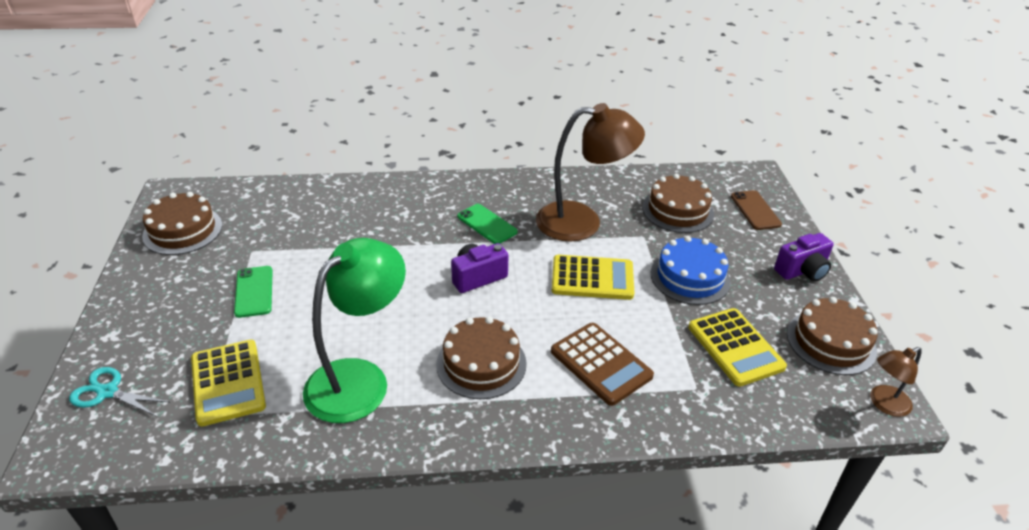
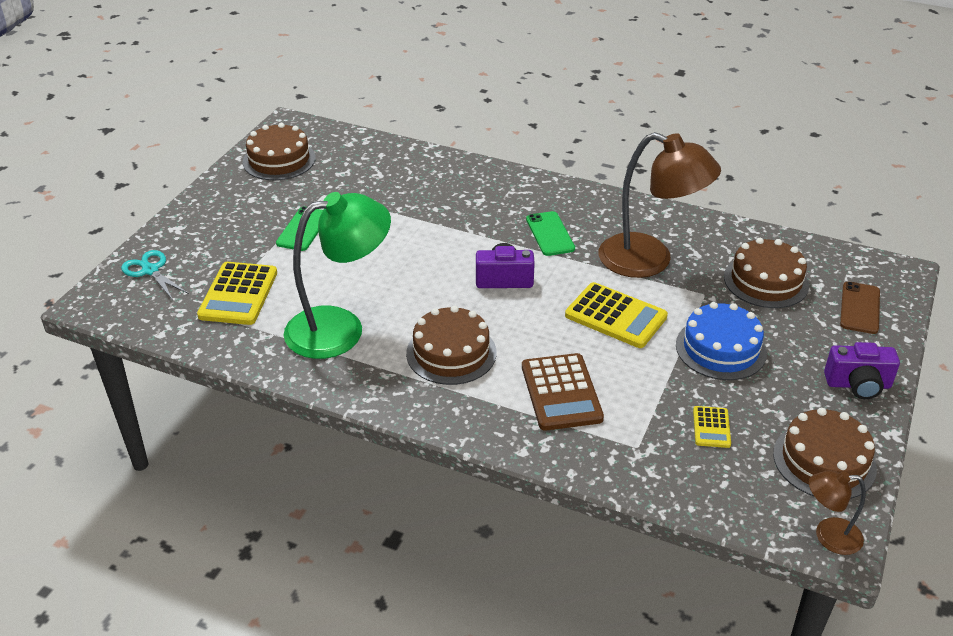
camera: 30 degrees right, 0 degrees up
yellow calculator [688,308,787,387] -> yellow calculator [693,406,731,448], size x0.52

